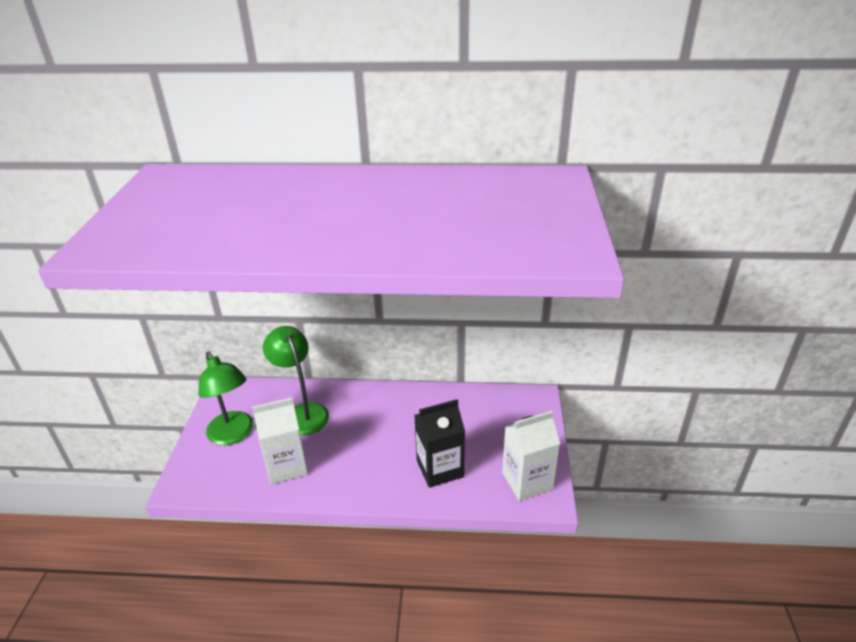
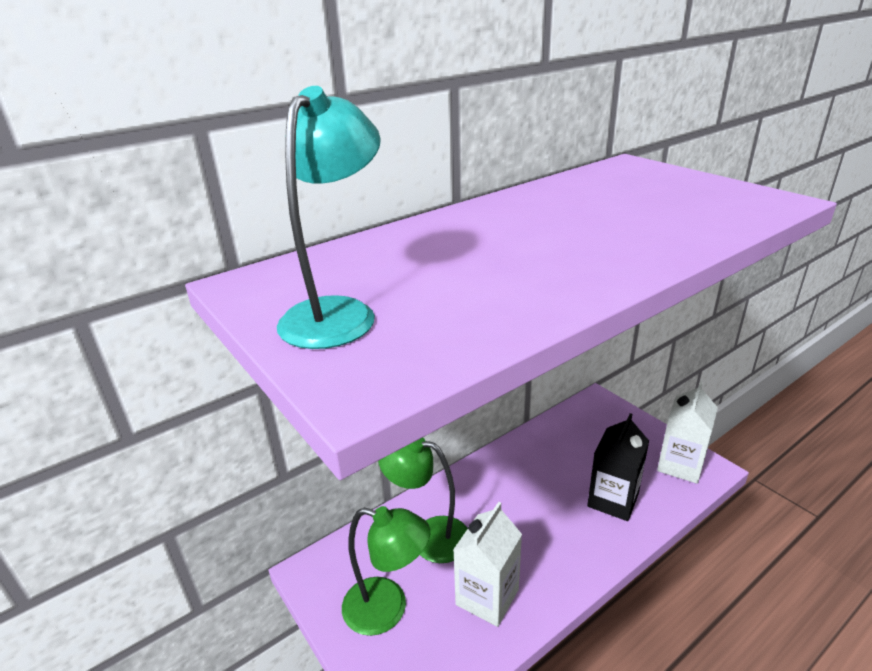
camera: 40 degrees left, 5 degrees down
none -> turquoise lamp [277,86,381,349]

